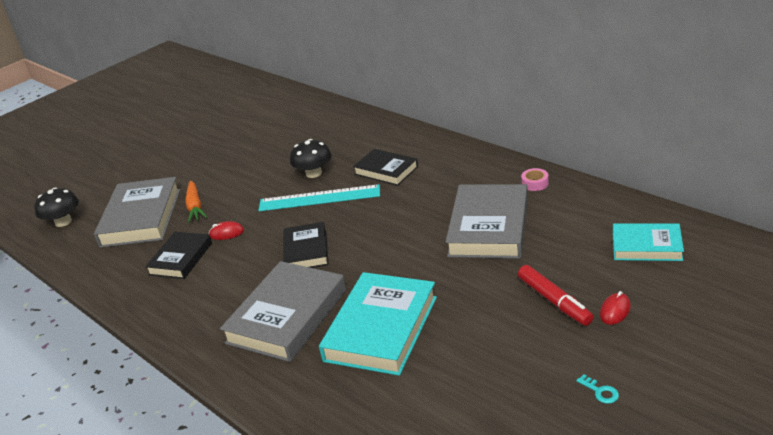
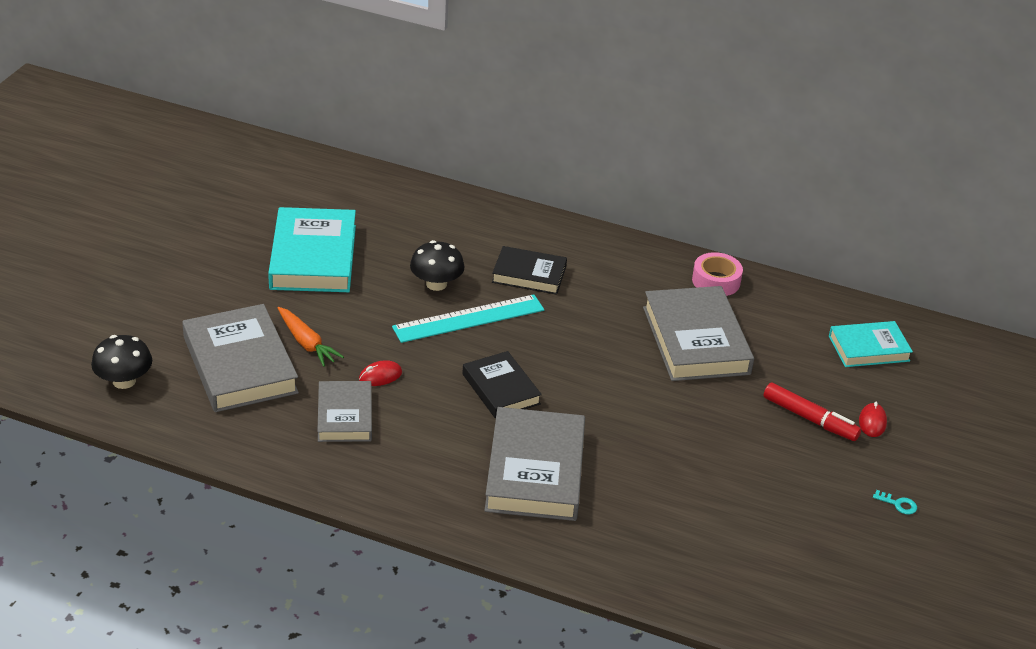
camera: 30 degrees left, 5 degrees up
black book [145,232,212,279] -> grey book [317,381,372,442]
turquoise book [319,272,437,376] -> turquoise book moved to [268,207,356,292]
pink tape [521,168,549,191] -> pink tape [692,252,743,296], size x1.56

